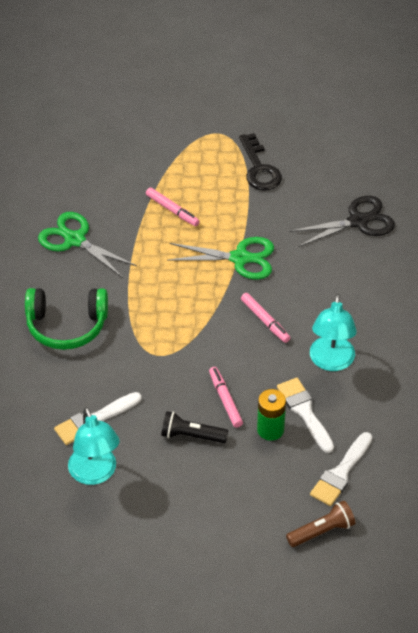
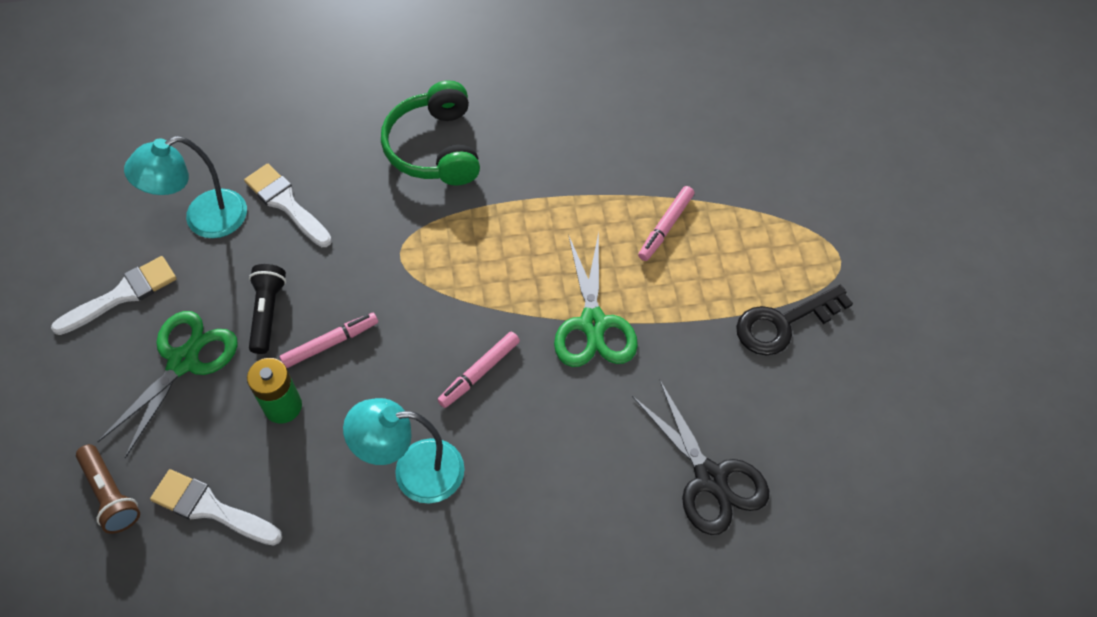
camera: 80 degrees right, 10 degrees up
green scissors [38,212,137,278] -> green scissors moved to [97,311,238,458]
white brush [277,378,334,453] -> white brush moved to [51,256,177,335]

